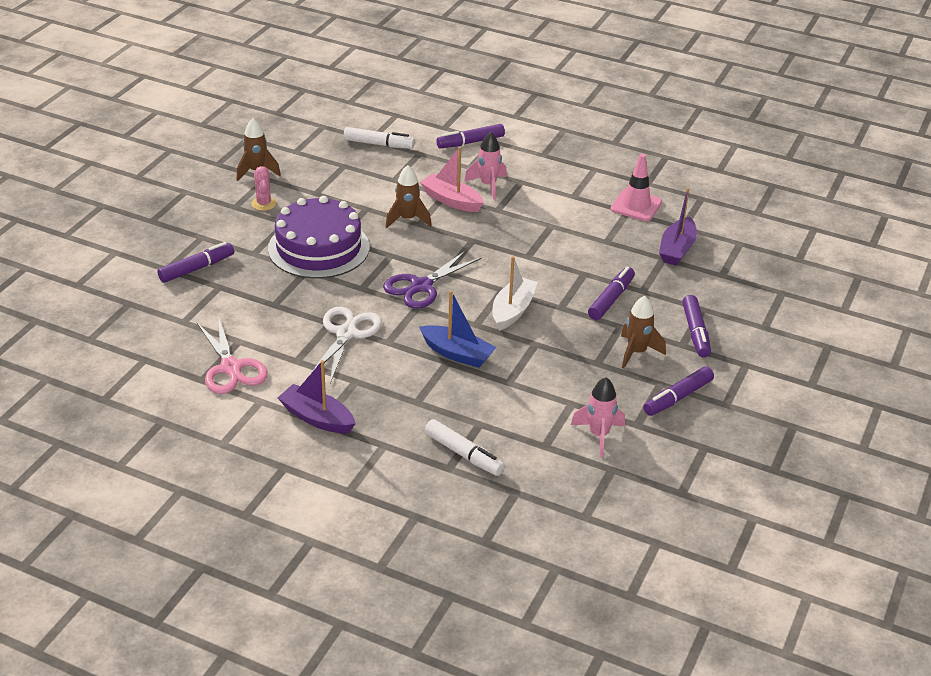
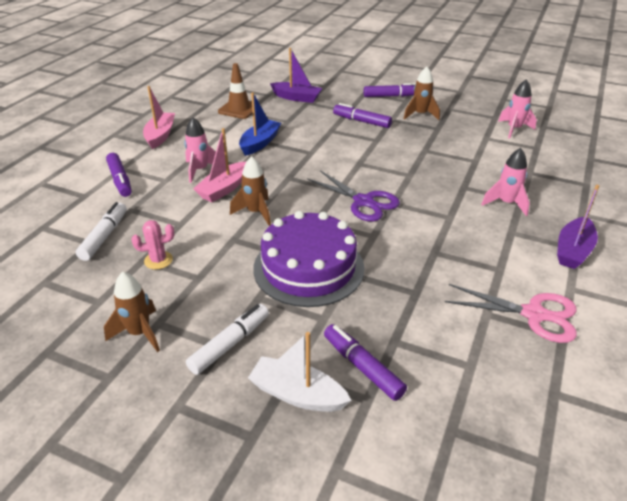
camera: 90 degrees left, 0 degrees up
pink scissors [197,316,268,394] -> pink scissors turned 45 degrees clockwise [445,284,577,343]
pink cactus [251,166,277,211] -> pink cactus moved to [132,220,174,270]
white scissors [308,307,382,384] -> none
blue boat [419,291,496,368] -> blue boat moved to [239,92,281,156]
white marker [425,419,505,476] -> white marker moved to [186,304,269,375]
white boat [493,256,538,331] -> white boat moved to [248,332,352,412]
pink traffic cone [611,154,662,221] -> brown traffic cone [218,63,253,119]
purple marker [643,366,714,416] -> none
none -> pink boat [143,86,175,149]
none -> pink rocket [481,148,530,216]

